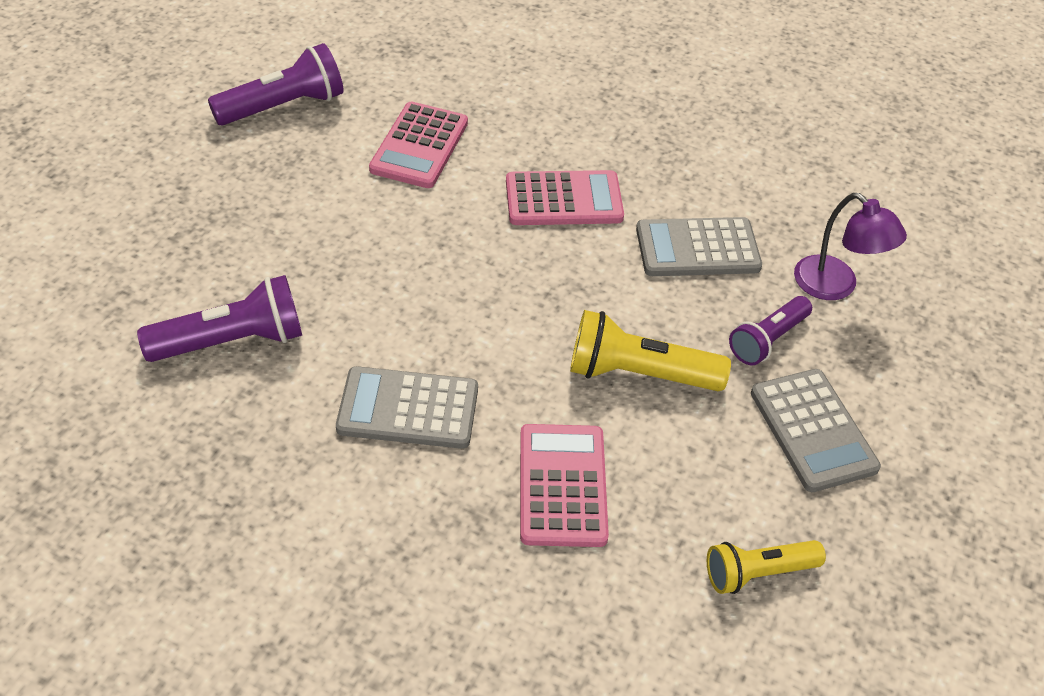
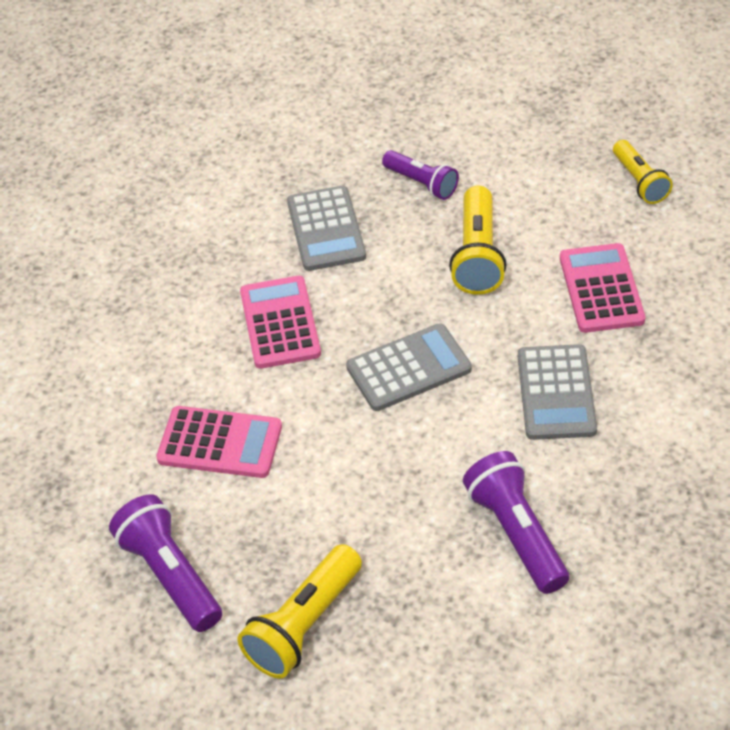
camera: 90 degrees left, 0 degrees up
pink calculator [520,424,609,547] -> pink calculator turned 90 degrees clockwise [560,243,645,333]
grey calculator [751,369,881,492] -> grey calculator moved to [346,323,472,411]
purple lamp [794,193,907,300] -> none
none -> yellow flashlight [237,544,362,679]

